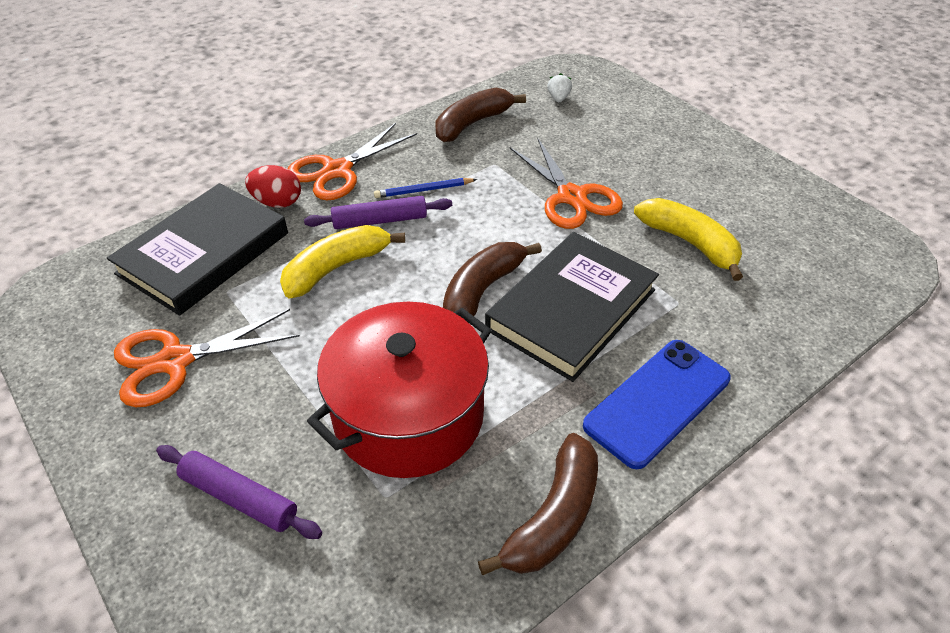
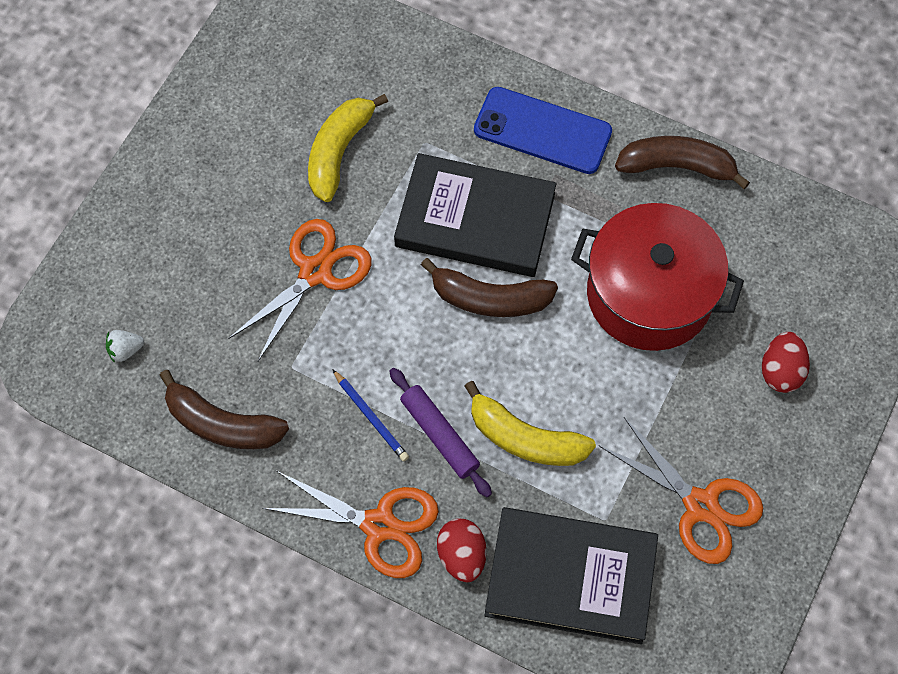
camera: 115 degrees left, 20 degrees up
purple rolling pin [156,445,322,539] -> red egg [762,332,810,393]

